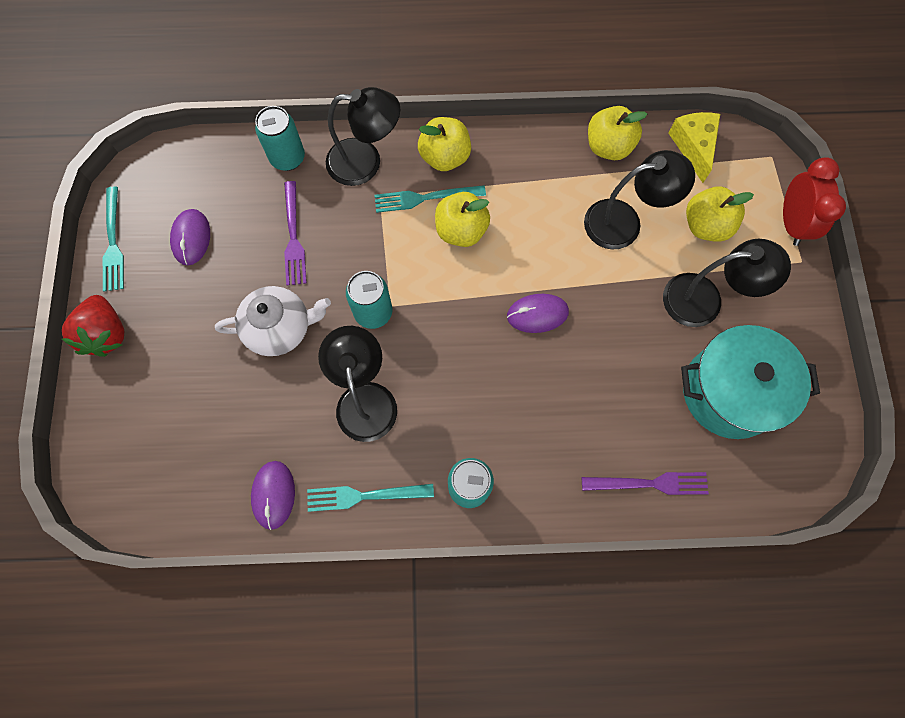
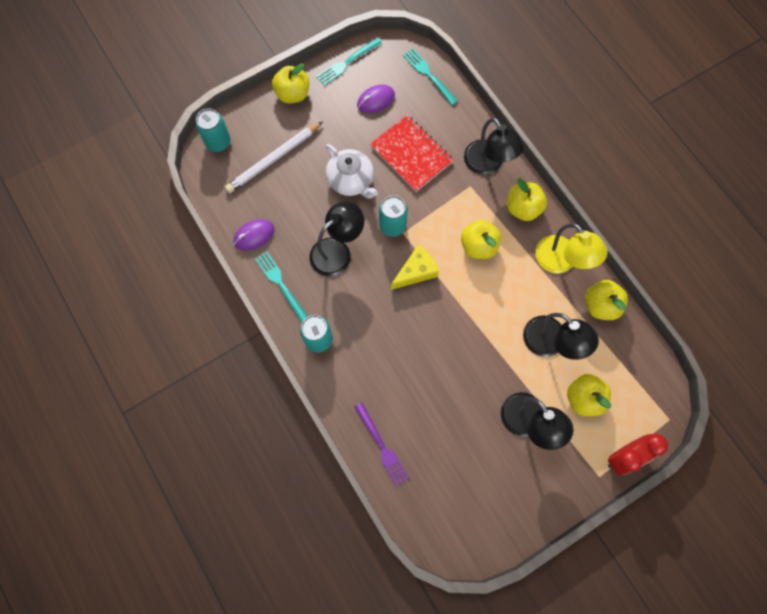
camera: 60 degrees right, 0 degrees up
red strawberry [62,295,124,357] -> yellow apple [272,63,309,104]
turquoise can [255,106,305,171] -> turquoise can moved to [196,108,231,152]
purple fork [284,181,307,286] -> red notebook [370,115,454,192]
turquoise fork [374,185,486,213] -> turquoise fork moved to [403,48,458,105]
purple mouse [507,294,569,333] -> none
yellow cheese [668,112,720,183] -> yellow cheese moved to [391,245,439,290]
turquoise pot [681,325,820,439] -> none
none -> white pencil [225,121,323,193]
none -> yellow lamp [535,223,608,273]

